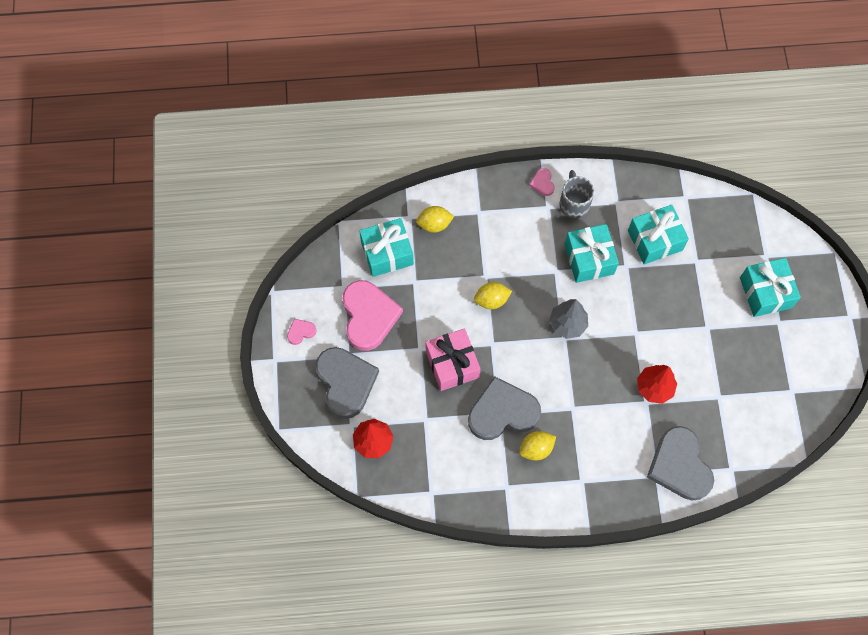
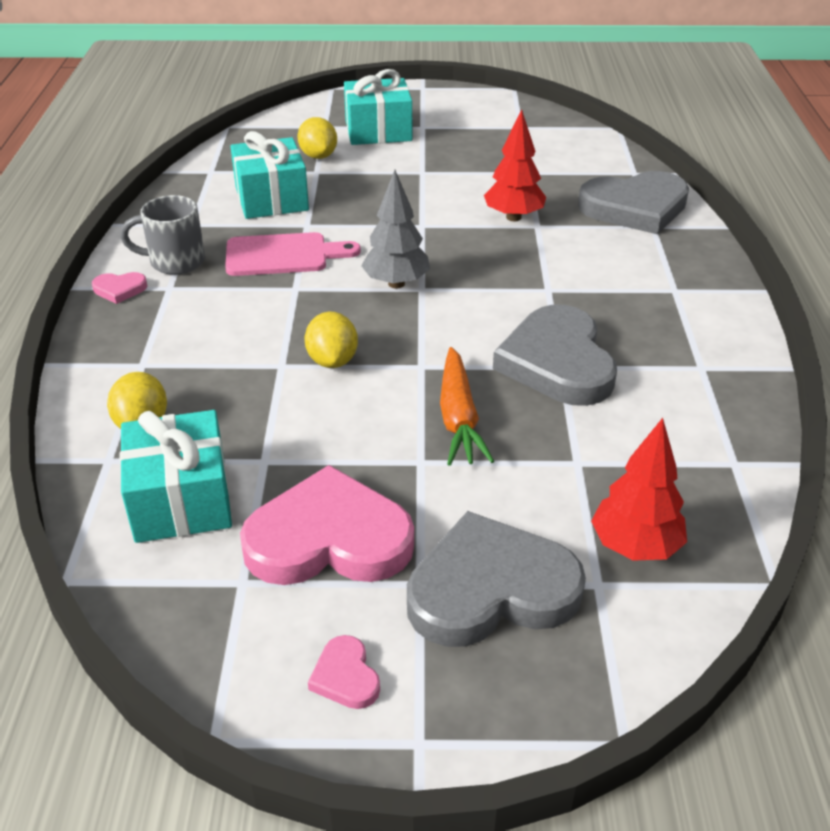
camera: 85 degrees left, 30 degrees down
pink gift [426,328,481,391] -> orange carrot [440,347,494,466]
yellow lemon [519,431,556,461] -> yellow lemon moved to [297,117,337,159]
turquoise gift [565,224,619,283] -> pink cutting board [225,232,361,276]

